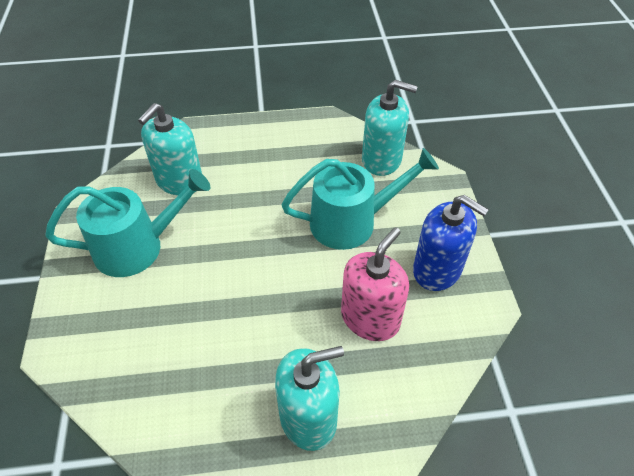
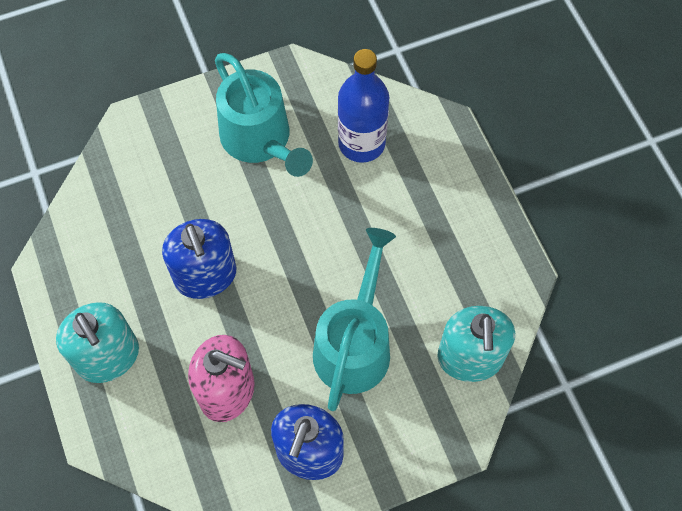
camera: 75 degrees right, 15 degrees up
turquoise soap dispenser [138,103,202,196] -> blue bottle [338,49,389,163]
turquoise watering can [281,148,439,250] -> turquoise watering can turned 135 degrees counterclockwise [313,228,396,411]
none -> blue soap dispenser [162,219,237,299]

